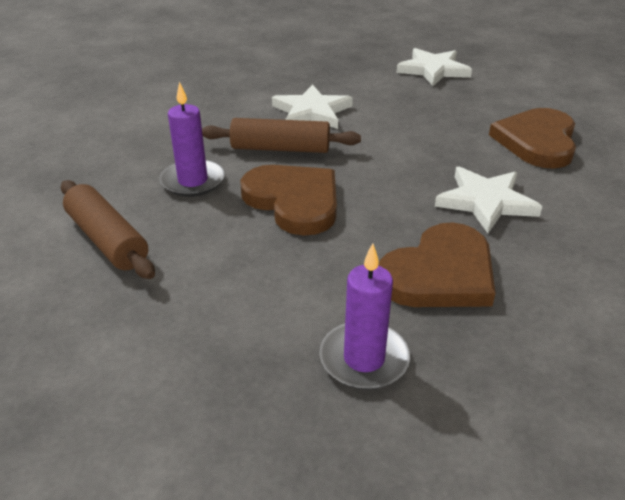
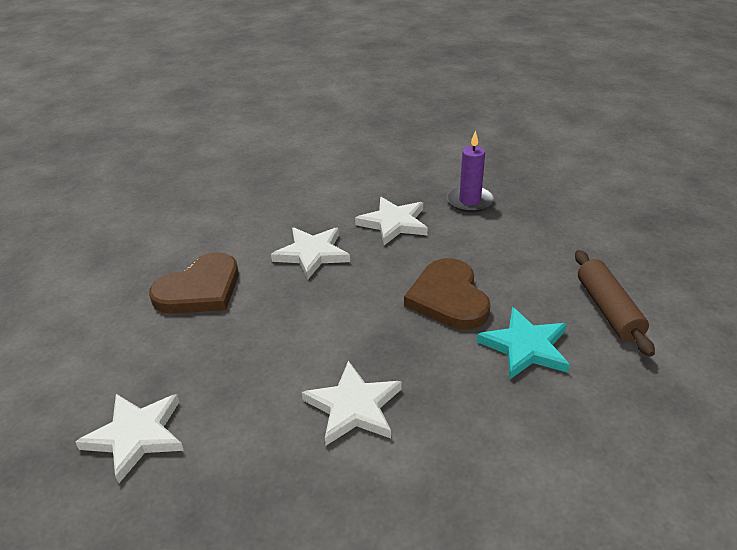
camera: 150 degrees left, 0 degrees up
purple candle [160,82,225,197] -> turquoise star [477,307,570,379]
brown rolling pin [202,118,361,153] -> none
brown heart [378,222,496,307] -> white star [355,197,428,245]

